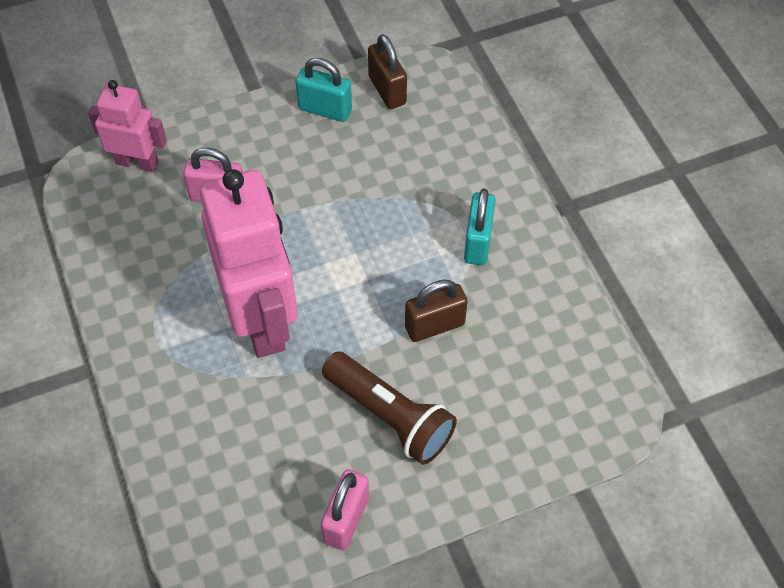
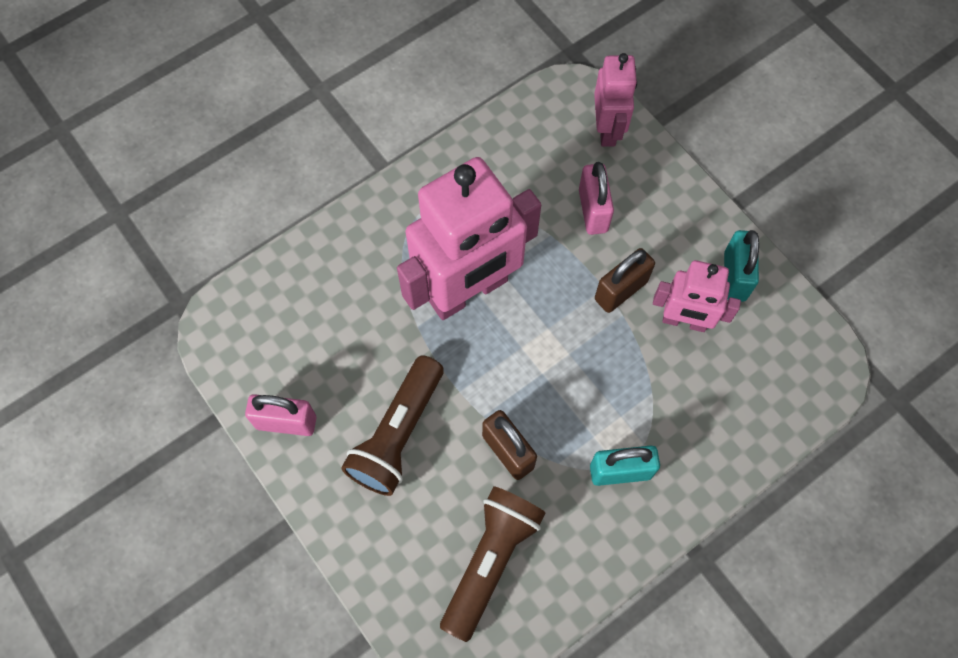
camera: 75 degrees right, 10 degrees up
brown padlock [368,34,407,109] -> brown padlock moved to [595,248,655,313]
none -> brown flashlight [440,486,545,642]
none -> pink robot [653,260,741,332]

